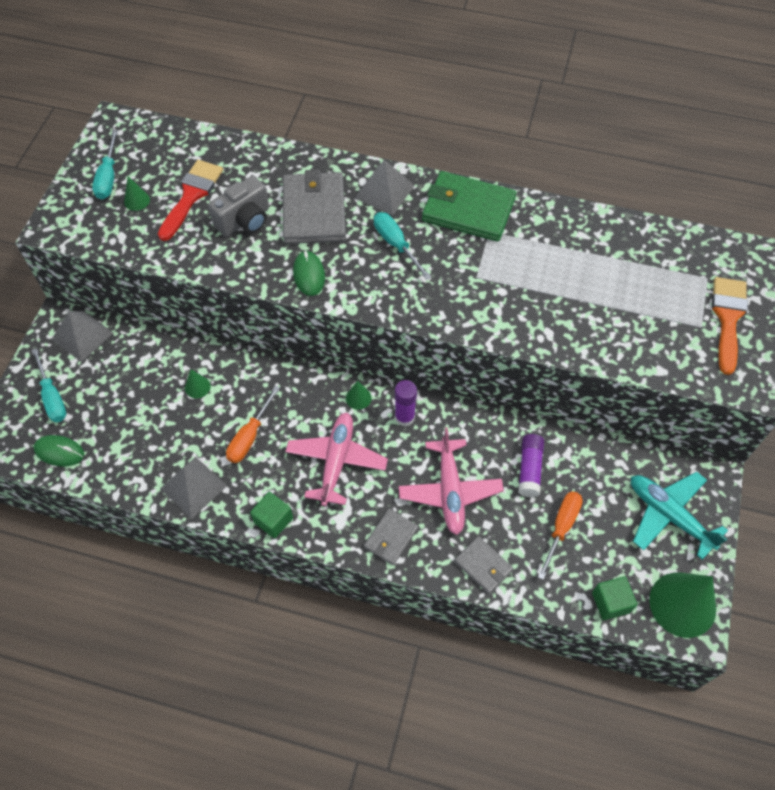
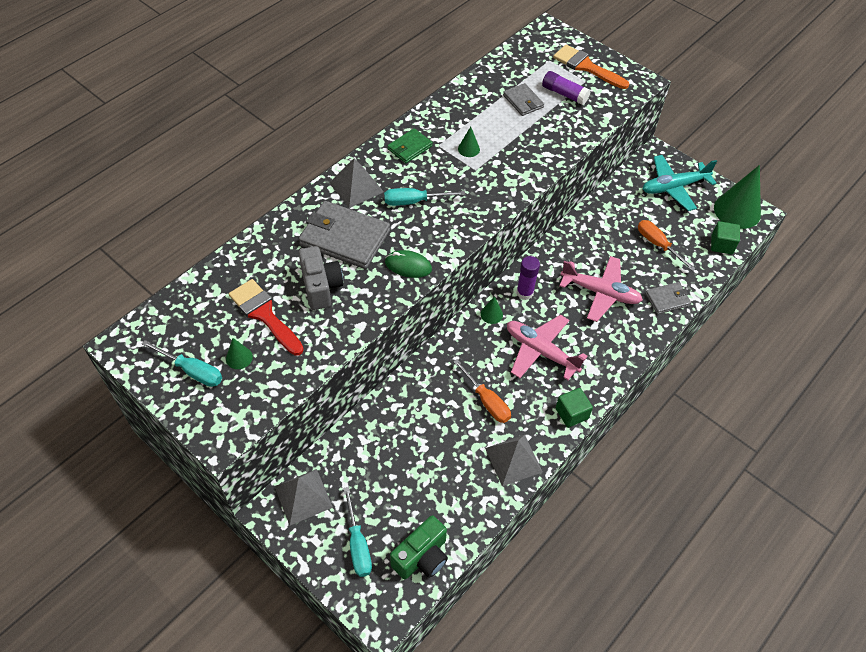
camera: 65 degrees left, 5 degrees down
turquoise screwdriver [31,348,66,422] -> turquoise screwdriver turned 75 degrees clockwise [343,487,372,577]
green mouse [33,435,84,466] -> green camera [390,515,448,579]
green cone [185,369,211,398] -> green cone moved to [458,126,480,157]
grey wallet [364,509,418,565] -> grey wallet moved to [503,83,544,116]
green wallet [422,171,516,242] -> green wallet [388,128,433,163], size x0.54
purple glue stick [518,434,544,498] -> purple glue stick moved to [542,71,591,105]

